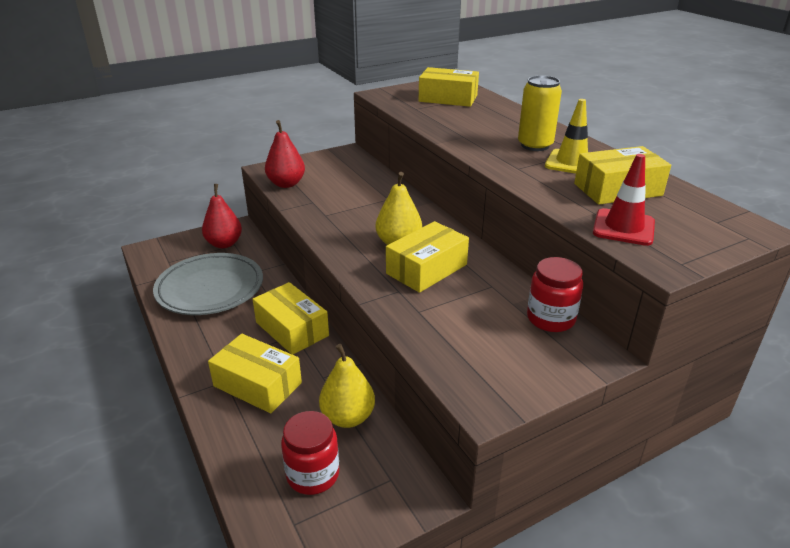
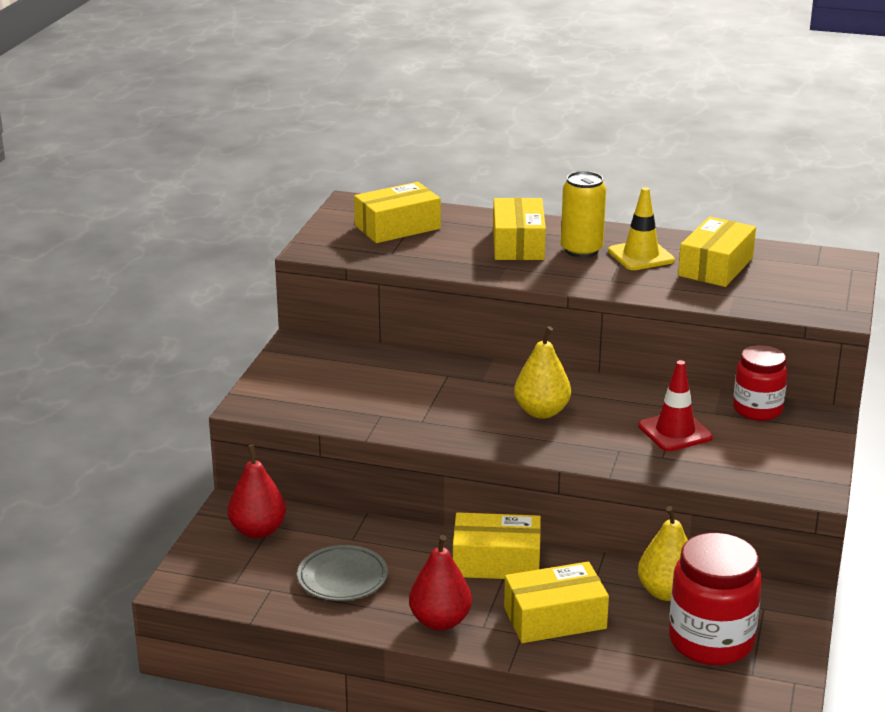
camera: 45 degrees left, 5 degrees down
grey plate [153,253,263,315] -> grey plate [297,545,388,601], size x0.60
red pear [265,120,305,188] -> red pear moved to [409,535,472,631]
red jar [281,411,339,495] -> red jar [669,533,762,665], size x1.52
yellow box [386,221,469,293] -> yellow box moved to [493,198,546,260]
red traffic cone [593,154,655,246] -> red traffic cone moved to [638,360,713,451]

